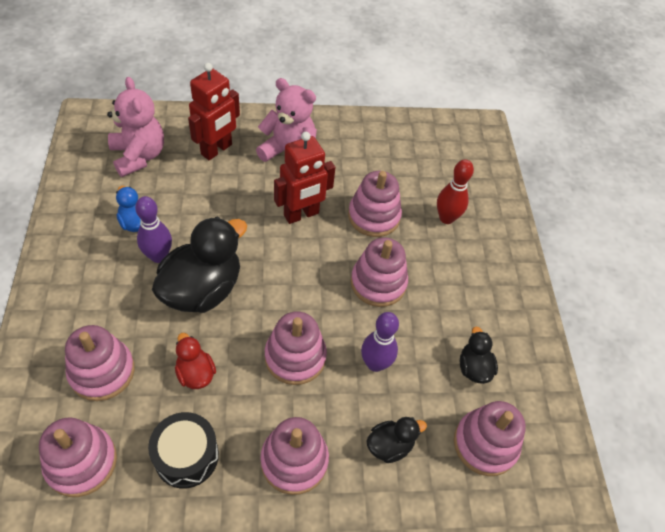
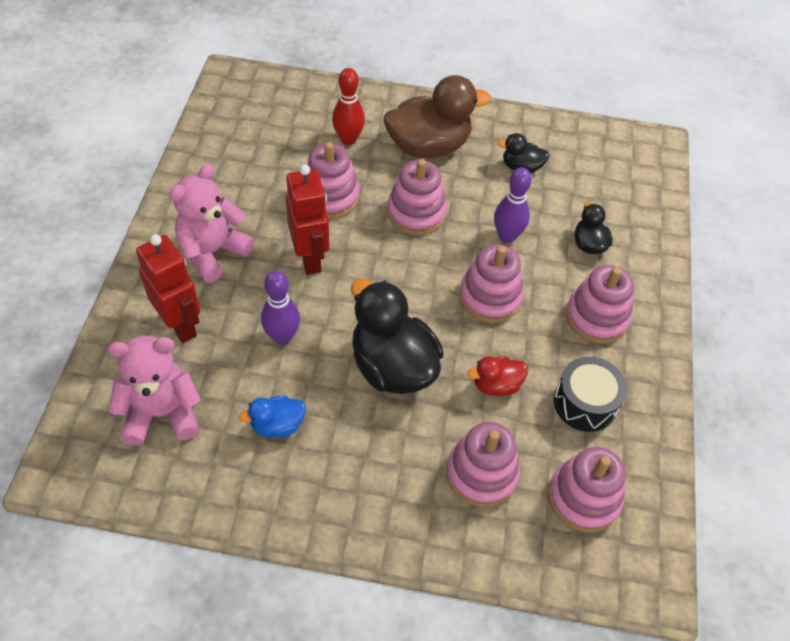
camera: 75 degrees left, 0 degrees up
purple bowling pin [135,196,172,263] -> purple bowling pin moved to [261,270,300,345]
pink stacking toy [454,401,526,476] -> none
none -> brown duck [384,75,491,158]

